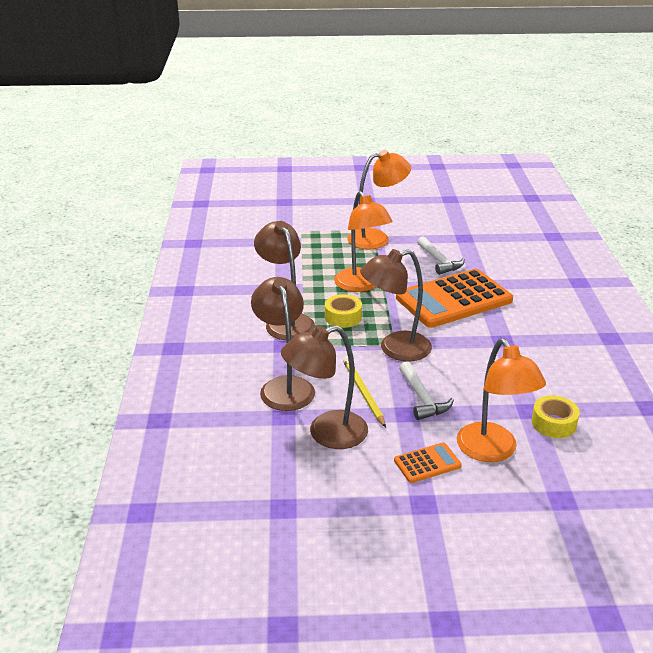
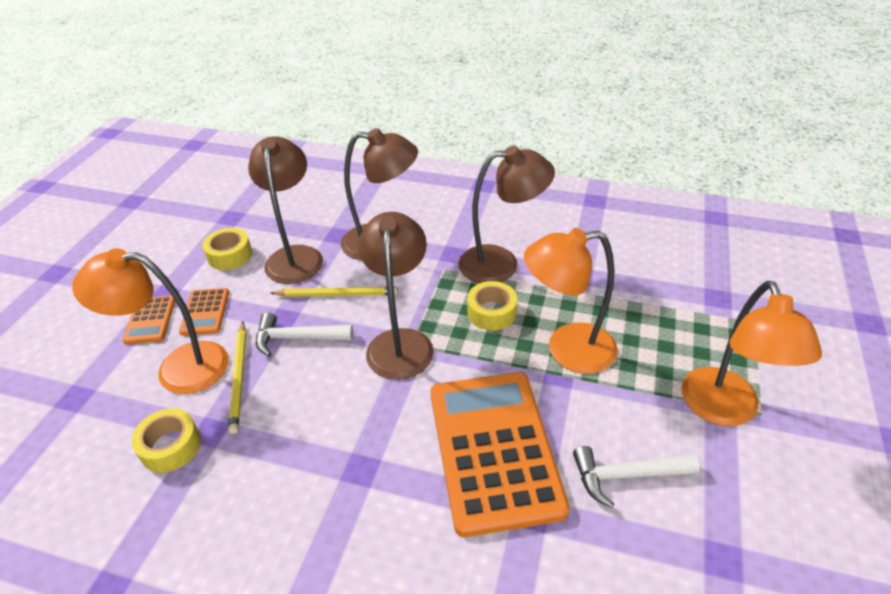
camera: 110 degrees right, 10 degrees up
none -> orange calculator [122,295,175,344]
none -> yellow tape [202,228,252,270]
none -> yellow pencil [228,321,246,434]

